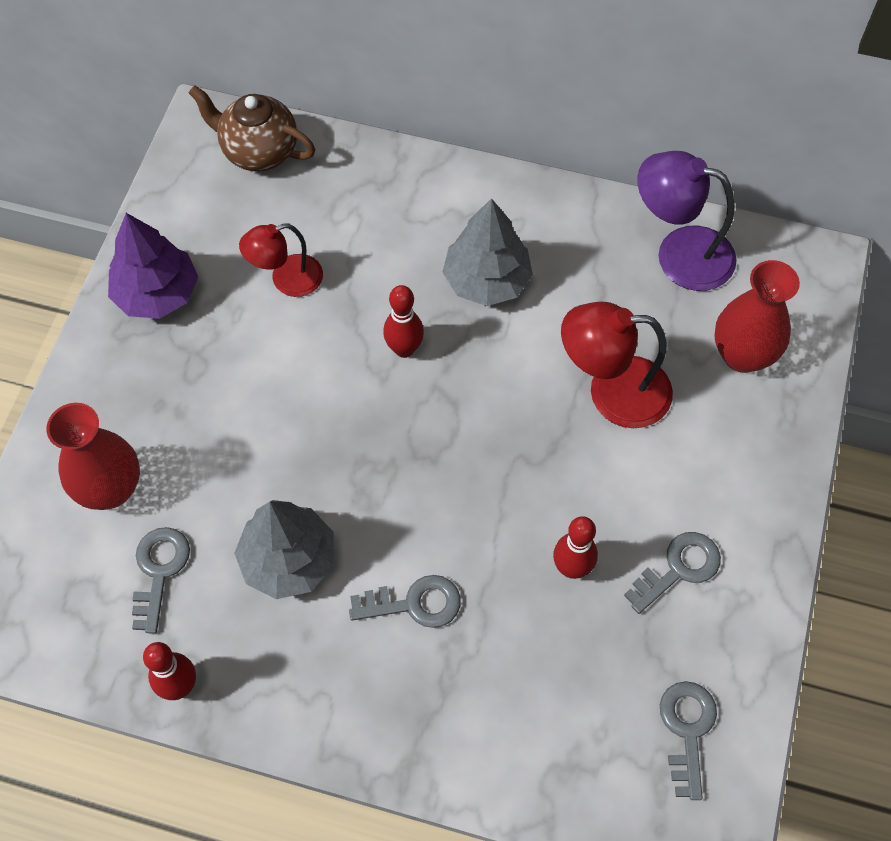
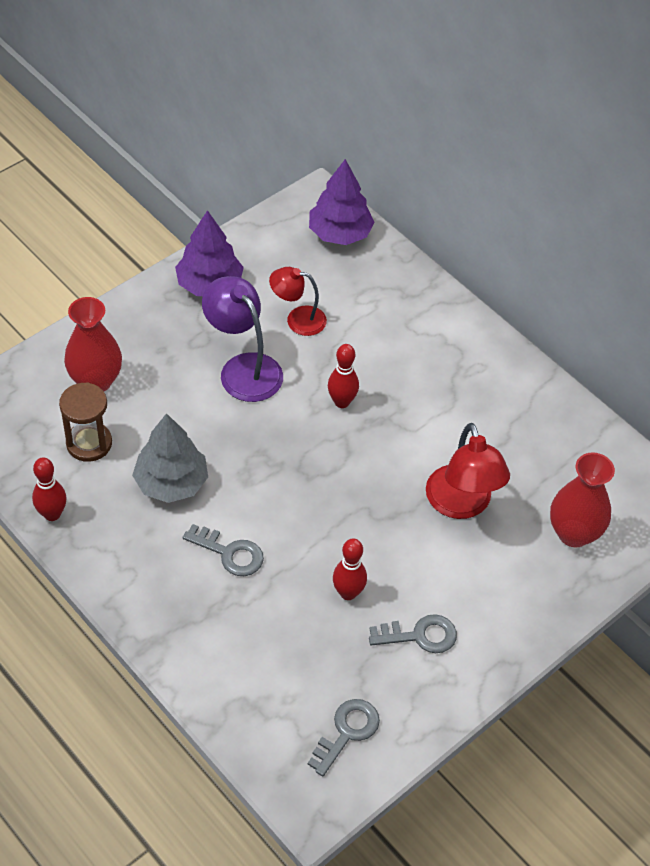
camera: 30 degrees right, 10 degrees down
grey key [132,527,190,634] -> brown hourglass [59,382,112,462]
brown teapot [189,85,315,172] -> purple tree [309,159,374,245]
grey tree [442,198,533,306] -> none
red lamp [561,302,673,428] -> red lamp turned 135 degrees counterclockwise [426,423,510,519]
purple lamp [637,151,737,291] -> purple lamp moved to [202,276,283,402]

